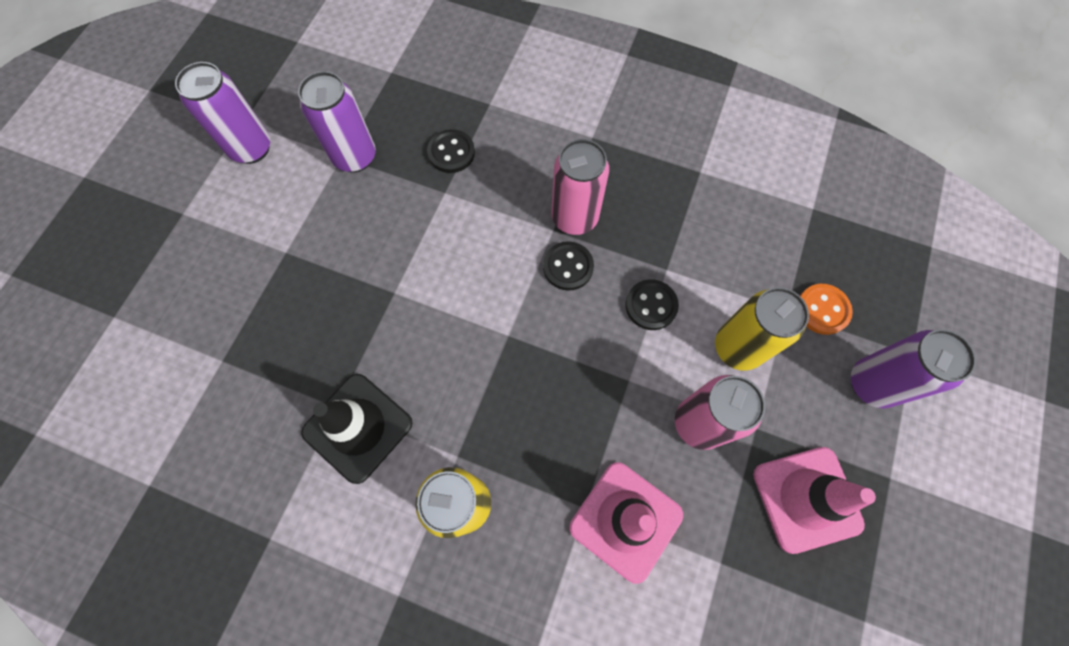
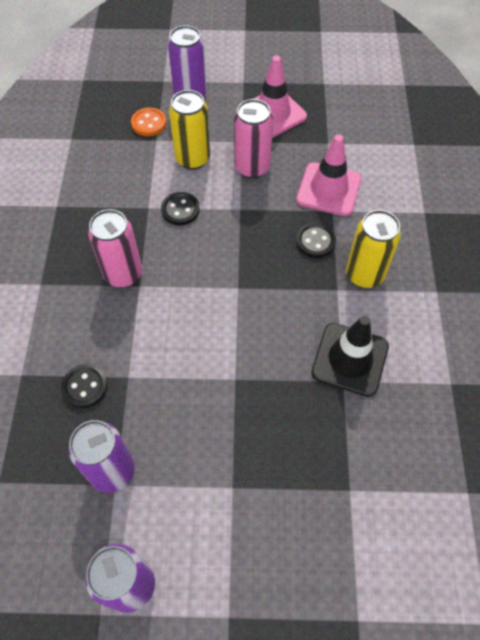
camera: 110 degrees left, 10 degrees down
black button [543,241,594,291] -> black button moved to [296,223,336,258]

